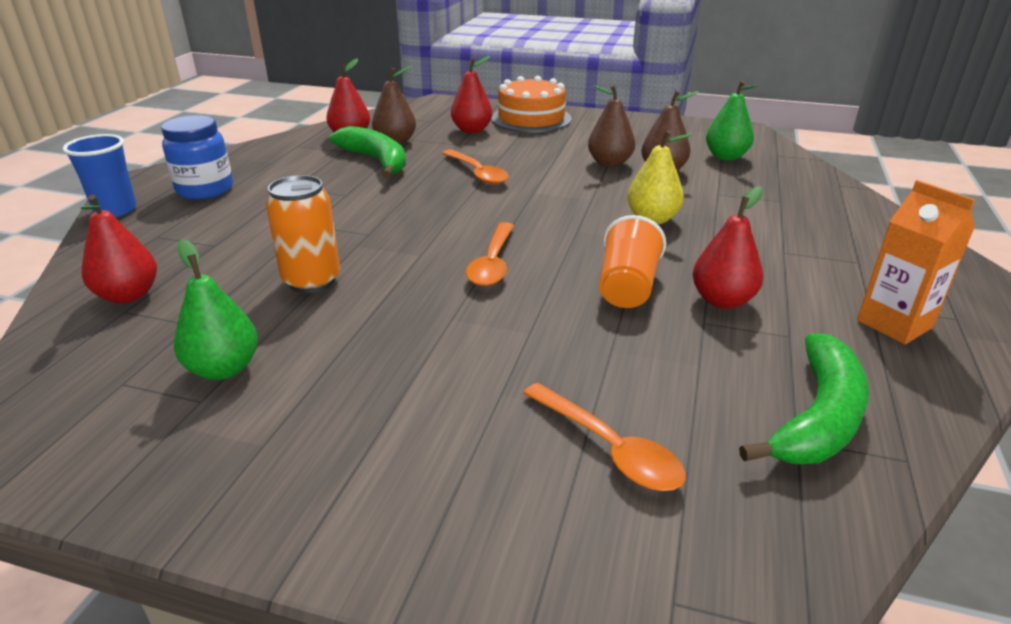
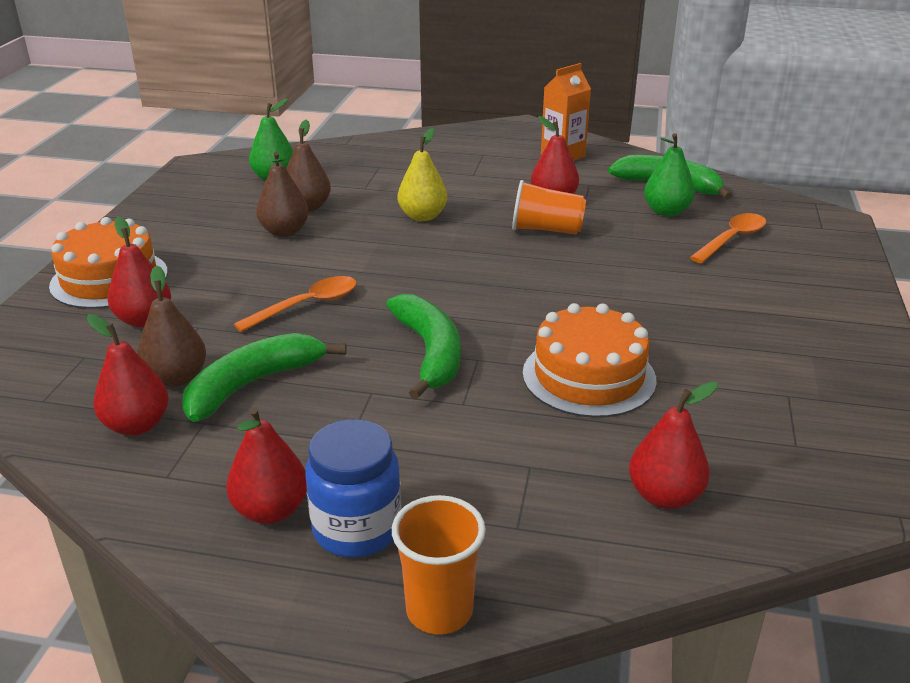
camera: 95 degrees left, 0 degrees up
blue cup [63,134,137,217] -> orange cup [392,495,486,634]
green pear [174,239,258,380] -> green pear moved to [644,133,695,216]
orange can [266,175,340,293] -> orange cake [523,303,657,418]
orange spoon [466,222,514,286] -> none
none -> red pear [226,407,307,524]
none -> green banana [386,294,461,400]

